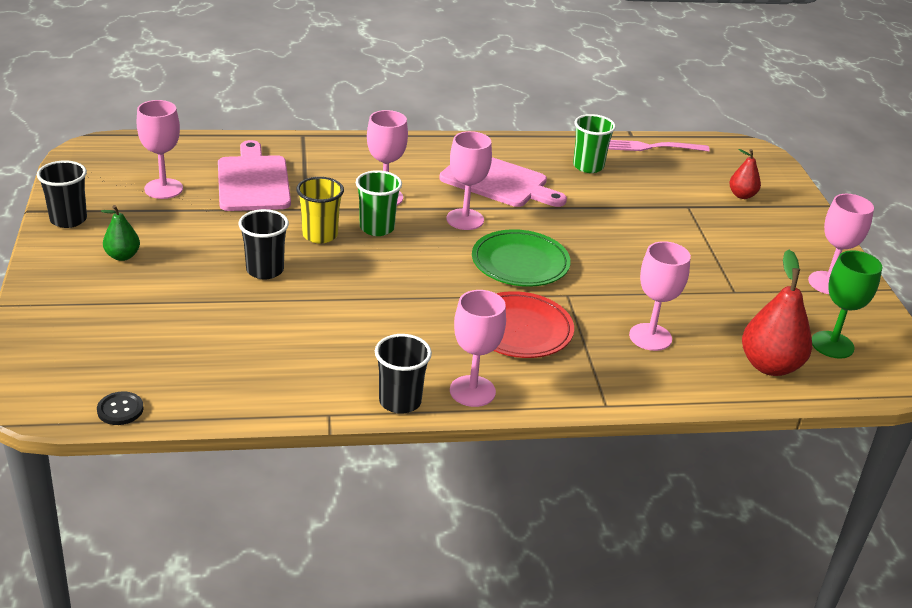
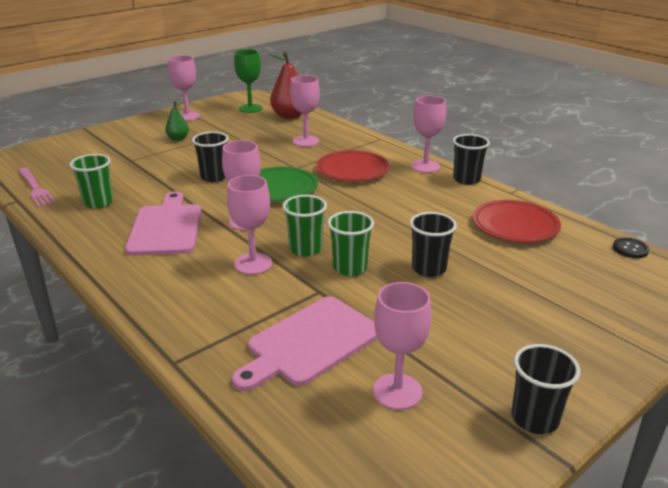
camera: 120 degrees left, 5 degrees down
green pear [101,205,140,261] -> green pear moved to [165,101,189,141]
yellow cup [296,177,344,243] -> green cup [328,211,374,276]
red pear [729,149,761,199] -> none
none -> black cup [192,132,229,182]
none -> red plate [473,200,561,243]

